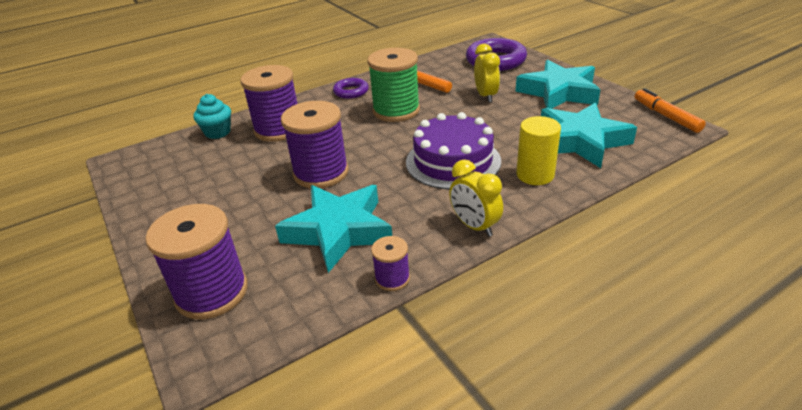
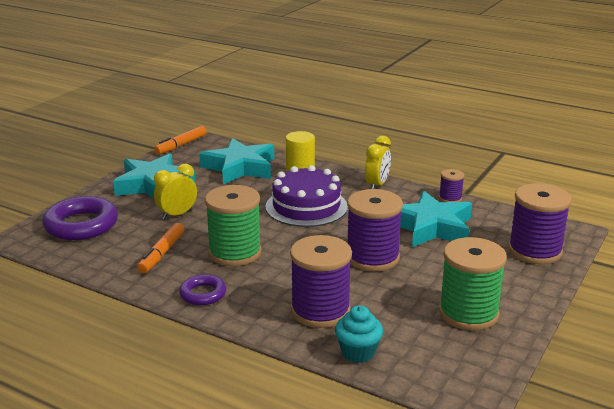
camera: 120 degrees left, 10 degrees down
none -> green spool [439,237,507,330]

